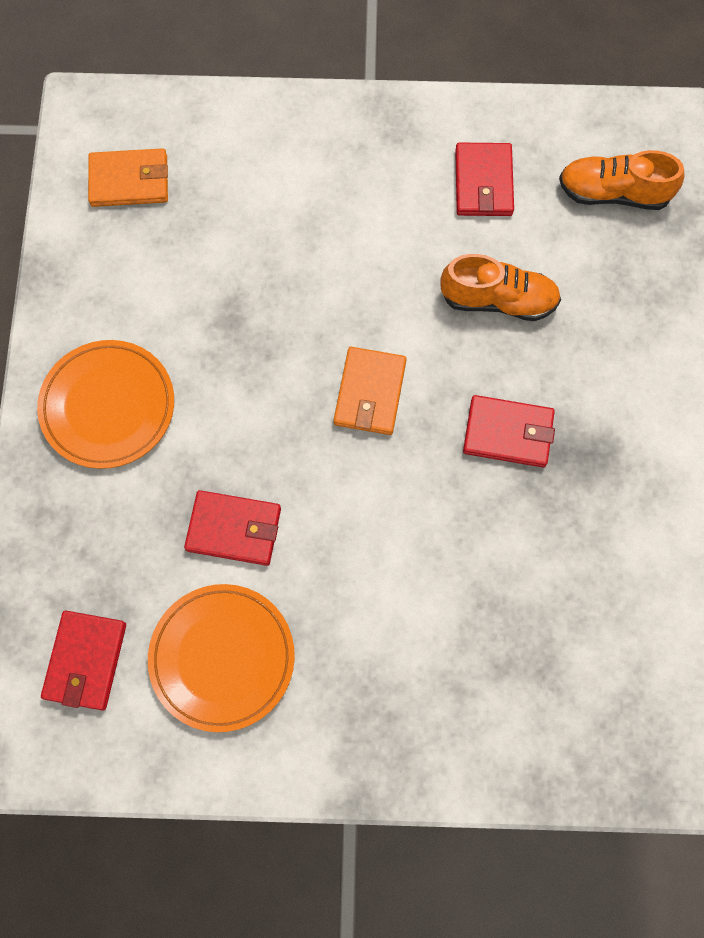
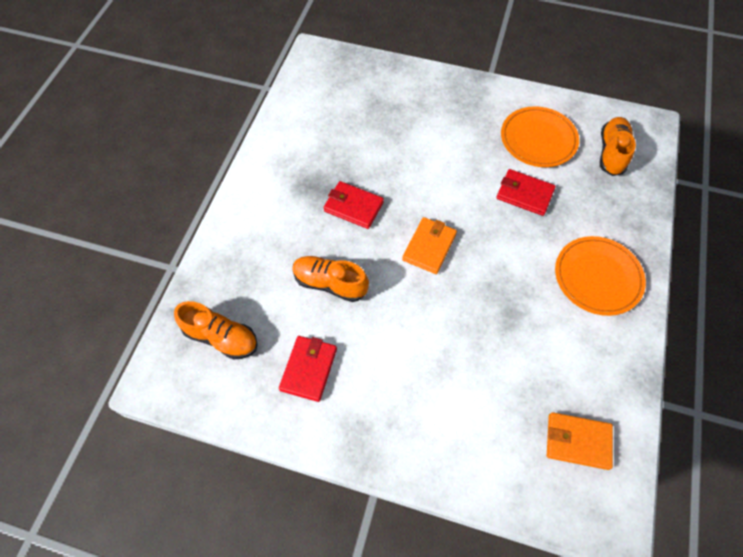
camera: 165 degrees left, 10 degrees down
red wallet [41,611,126,711] -> orange shoe [600,117,636,176]

